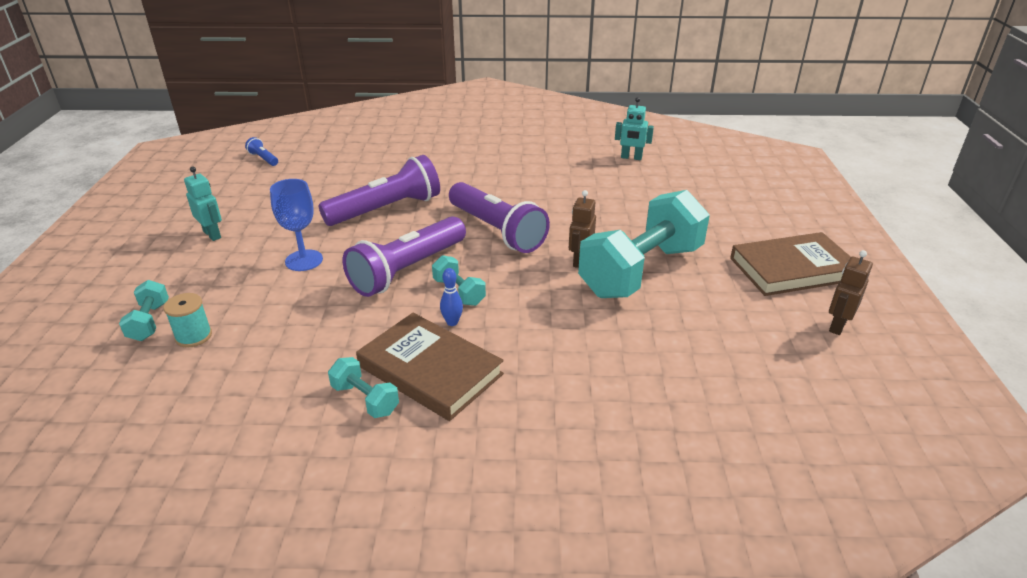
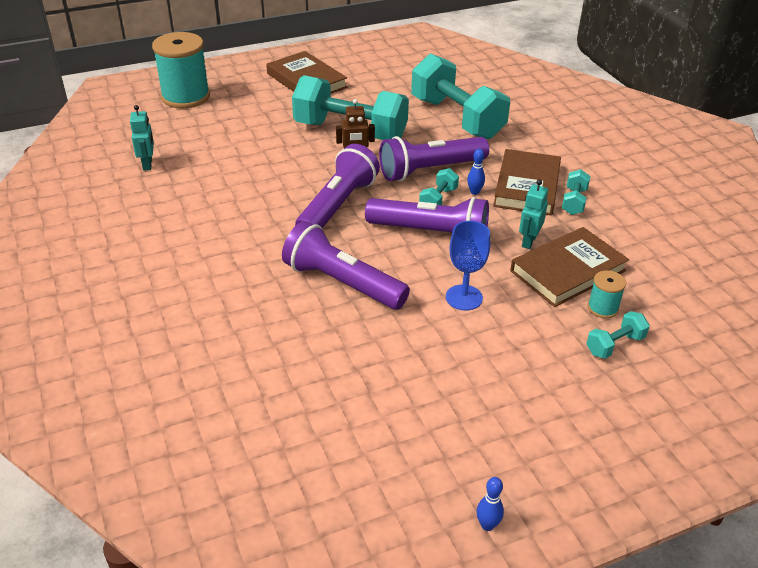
camera: 115 degrees left, 5 degrees up
turquoise robot [184,167,222,241] -> turquoise robot moved to [519,180,548,249]
blue flashlight [245,137,278,166] -> none
brown robot [829,250,873,335] -> none
none -> turquoise spool [152,32,210,109]
none -> purple flashlight [379,136,489,181]
none -> turquoise dumbbell [411,53,510,139]
none -> blue bowling pin [476,477,504,531]
none -> brown book [510,227,629,307]

